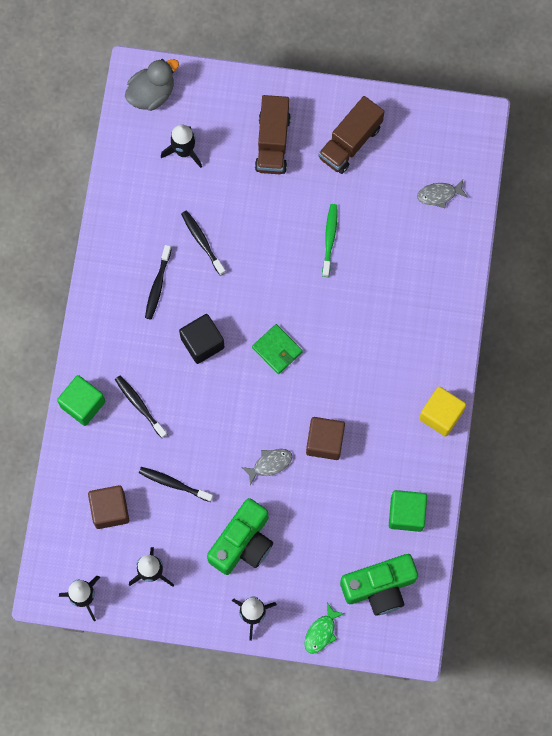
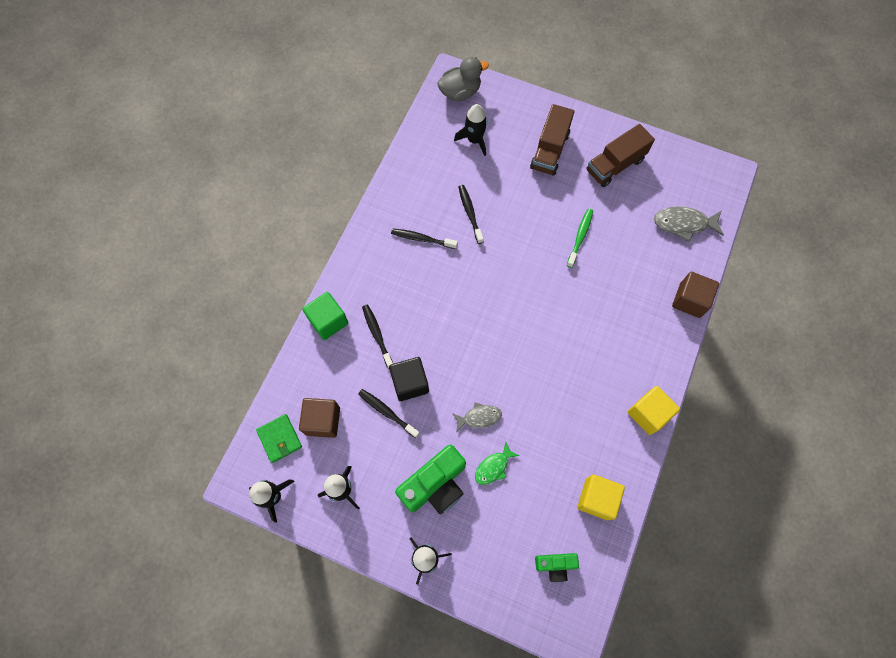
camera: 15 degrees right, 5 degrees down
black toothbrush [145,245,172,320] -> black toothbrush turned 75 degrees clockwise [391,228,458,249]
black cube [179,314,224,364] -> black cube moved to [389,357,429,401]
green wallet [252,324,303,374] -> green wallet moved to [256,414,302,463]
green fish [305,603,345,654] -> green fish moved to [475,442,520,485]
brown cube [306,417,345,460] -> brown cube moved to [672,272,719,318]
green camera [340,554,418,616] -> green camera [535,553,579,583], size x0.54
green cube [389,490,427,532] -> yellow cube [577,475,625,520]
grey fish [417,180,468,208] -> grey fish [654,206,724,242], size x1.56

